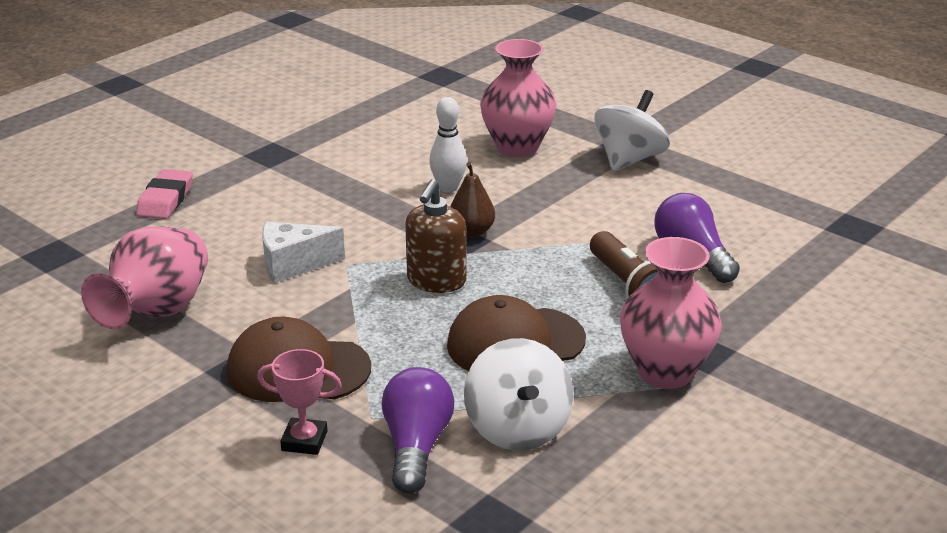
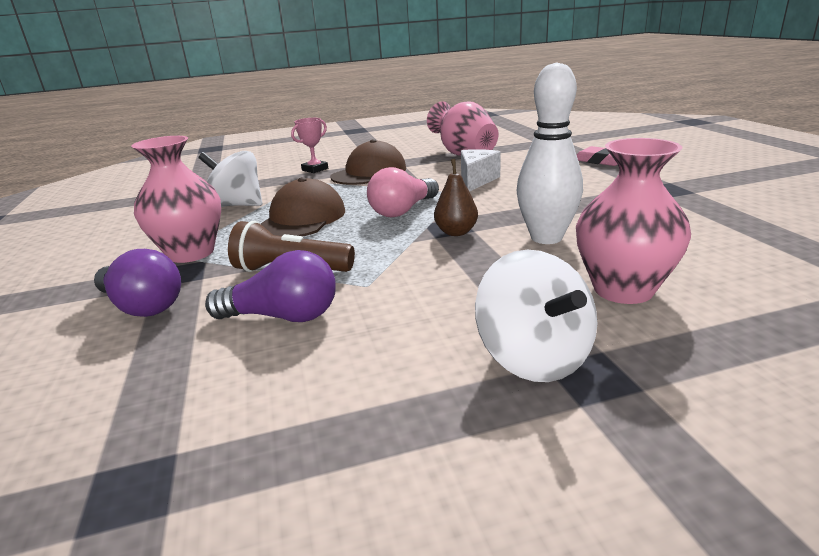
camera: 125 degrees right, 5 degrees down
purple light bulb [382,367,454,493] -> purple light bulb moved to [94,249,181,317]
brown soap dispenser [405,179,467,293] -> pink light bulb [367,167,439,217]
white bowling pin [429,97,467,193] -> white bowling pin [517,62,583,244], size x1.60

